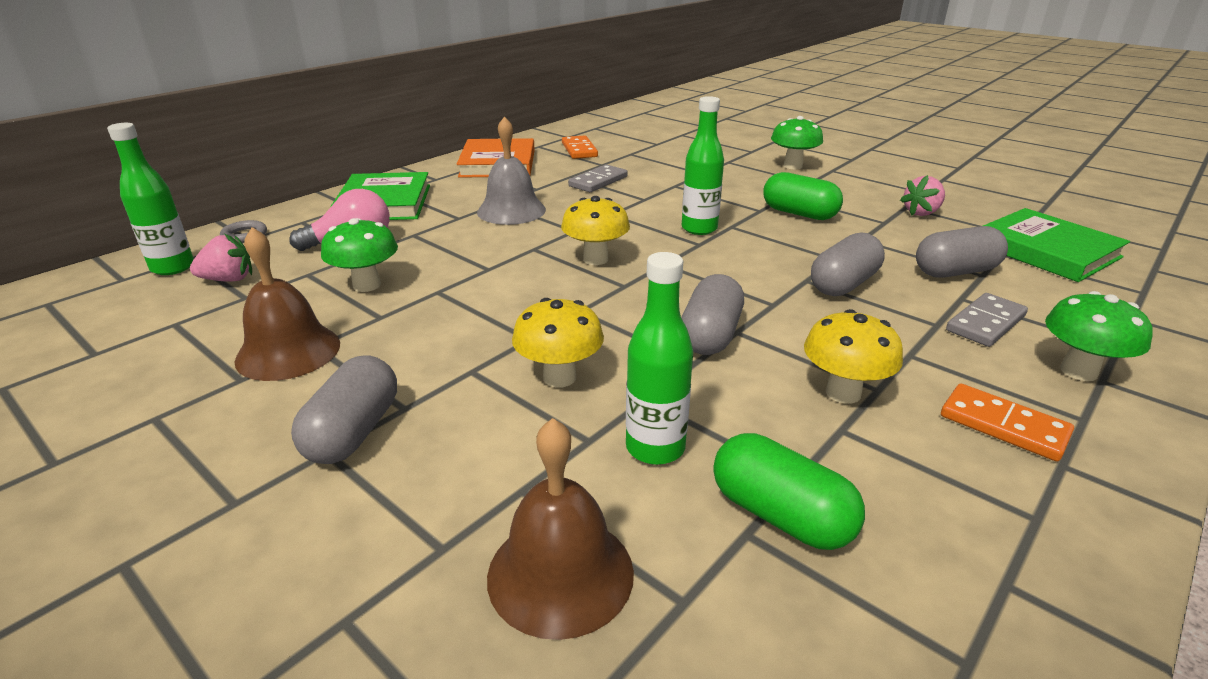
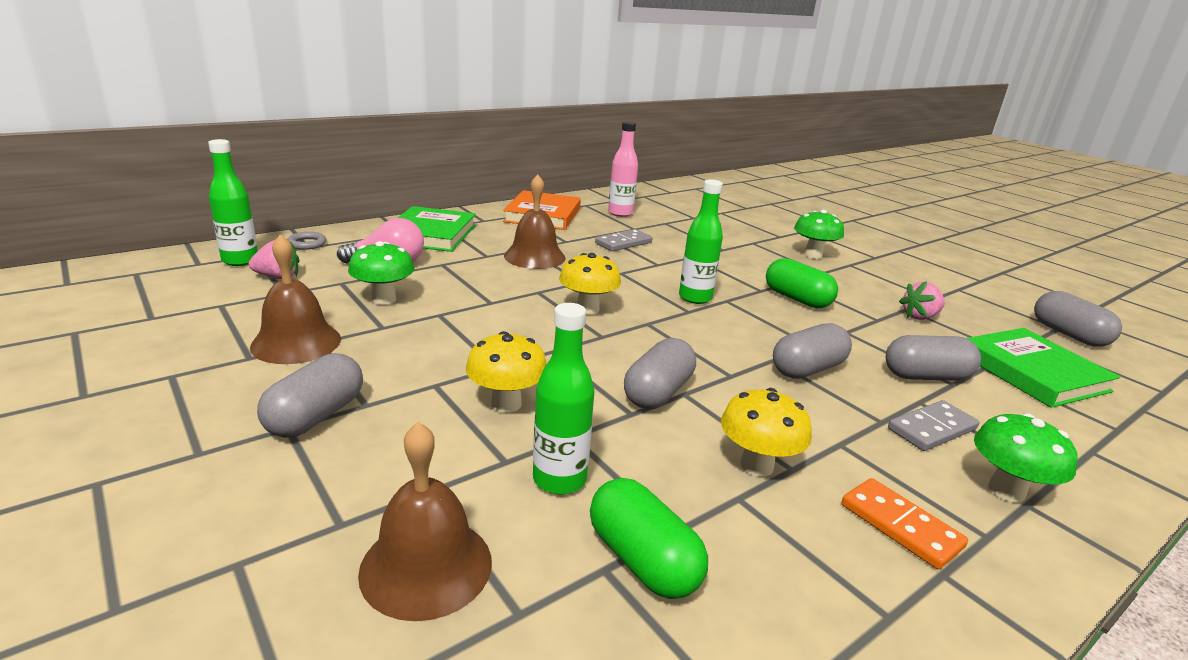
camera: 10 degrees right, 5 degrees down
grey bell [477,116,546,225] -> brown bell [504,174,566,269]
orange domino [562,135,598,159] -> pink bottle [608,121,638,217]
none -> grey capsule [1034,291,1122,347]

